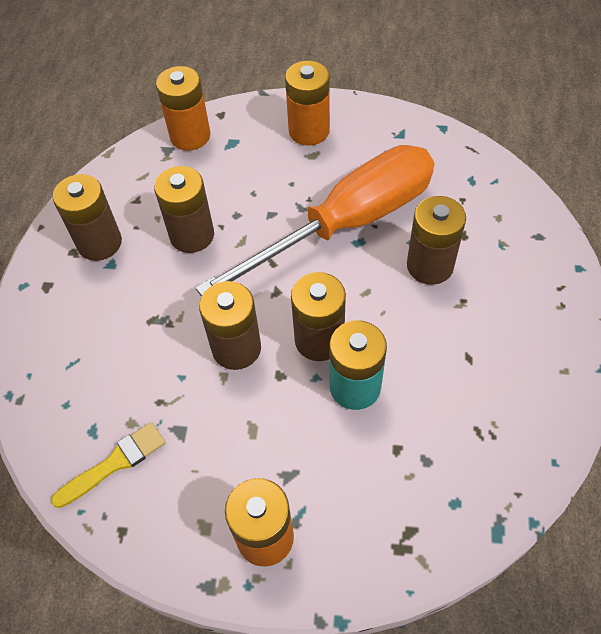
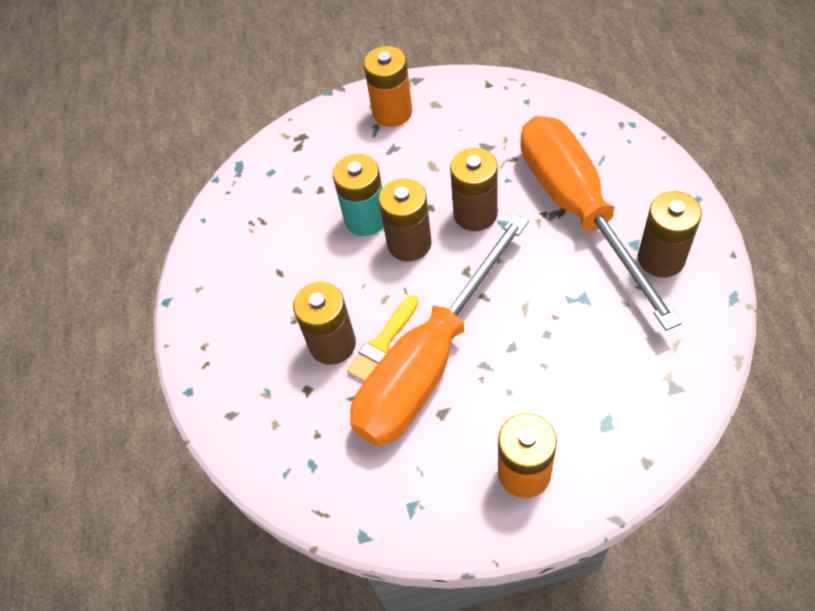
camera: 165 degrees right, 0 degrees up
yellow brush [51,422,166,508] -> yellow brush moved to [347,295,419,381]
brown battery [154,166,214,253] -> none
orange battery [156,66,211,151] -> none
none -> orange screwdriver [521,116,682,331]

